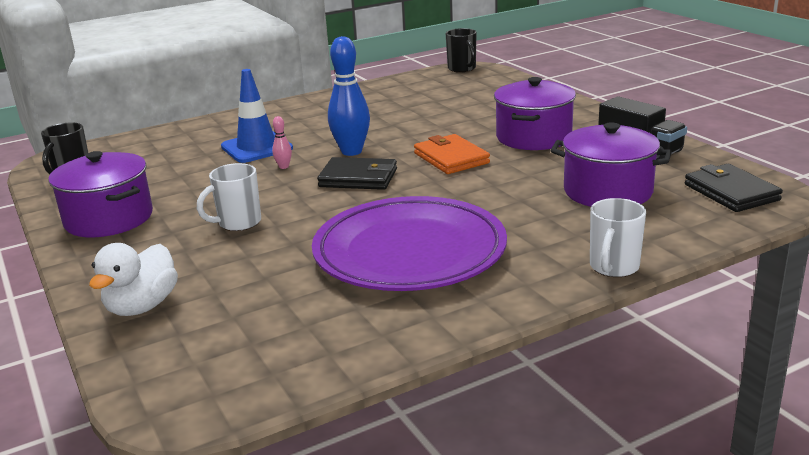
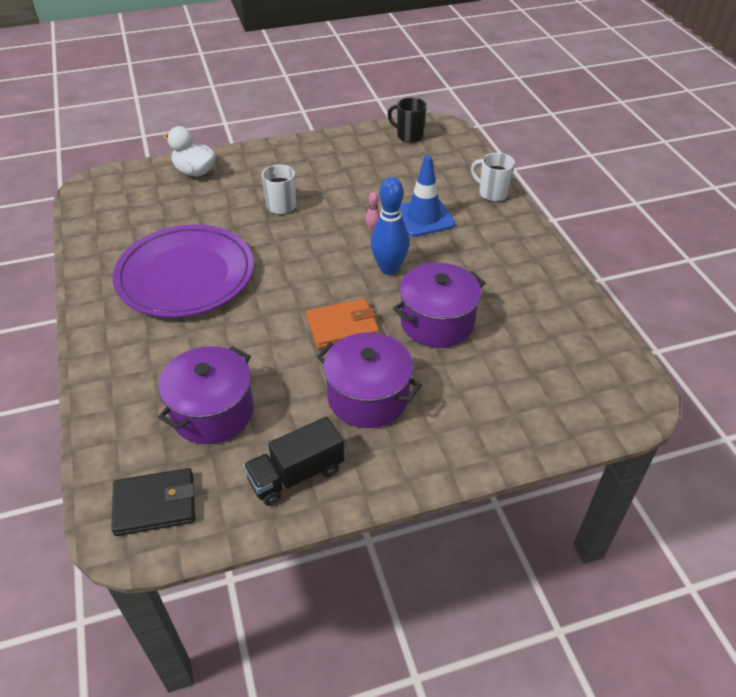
camera: 100 degrees right, 20 degrees up
purple pot [48,151,153,237] -> purple pot moved to [393,262,485,348]
black wallet [317,157,397,190] -> none
black mug [445,28,477,72] -> none
white mug [590,198,646,277] -> white mug moved to [471,153,515,202]

